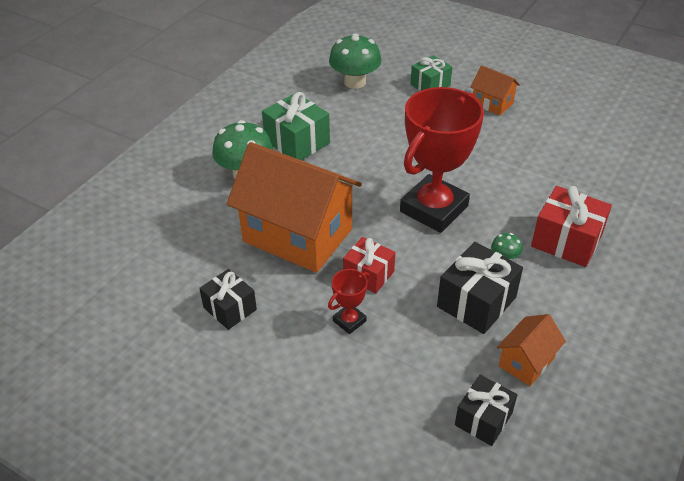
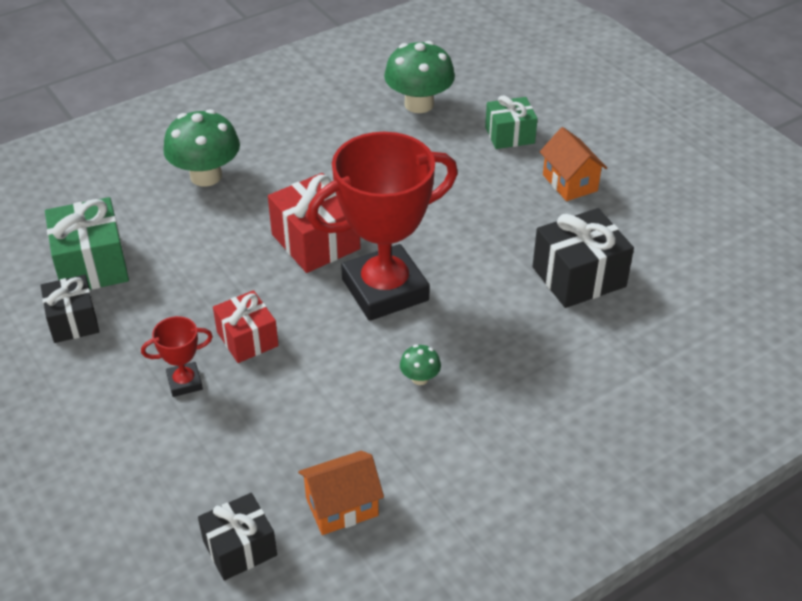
camera: 25 degrees right, 0 degrees up
orange house [227,142,362,273] -> none
green gift [262,92,330,160] -> green gift moved to [45,197,129,290]
black gift [437,242,523,334] -> black gift moved to [533,208,634,308]
red gift [531,186,612,267] -> red gift moved to [268,173,361,273]

